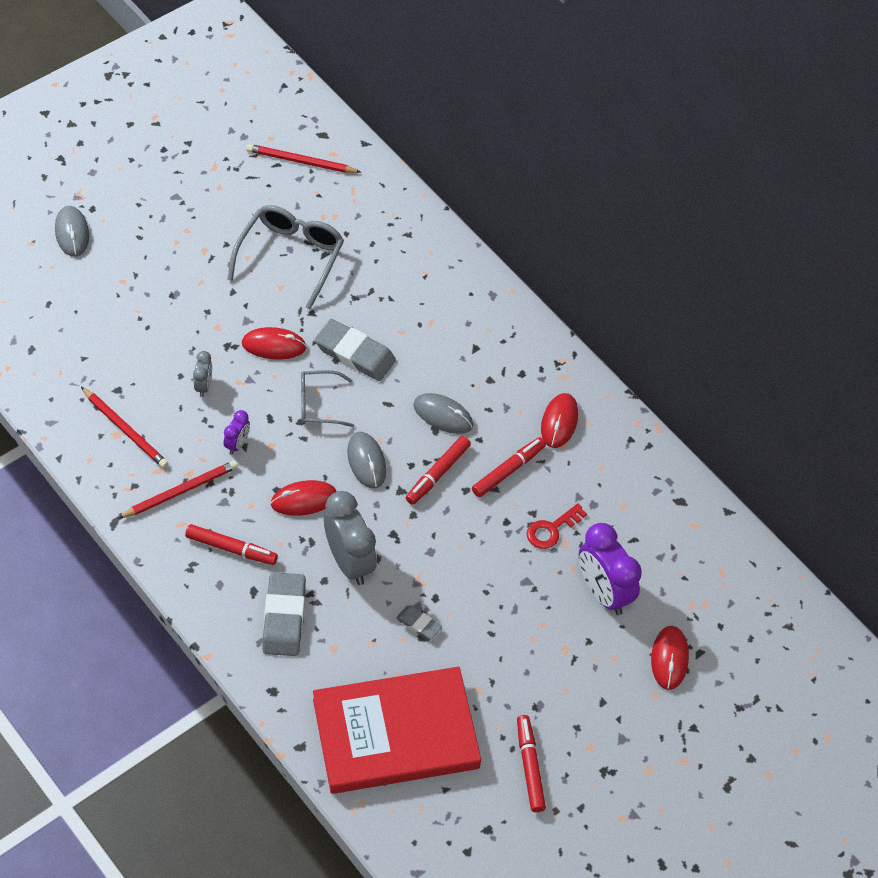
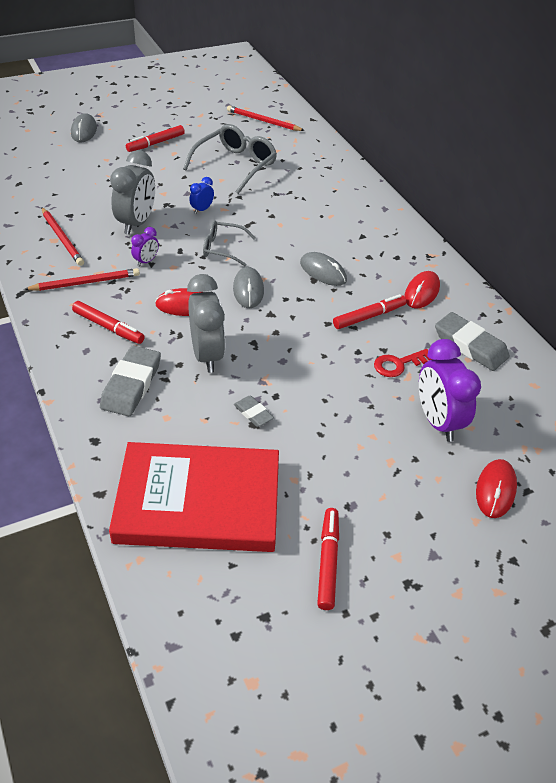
camera: 15 degrees right, 10 degrees down
grey clock [193,351,212,397] -> grey clock [110,150,155,235], size x2.06
red mouse [242,327,307,360] -> blue clock [189,177,214,214]
grey eraser [314,319,396,381] -> grey eraser moved to [435,312,510,371]
red marker [406,436,471,505] -> red marker moved to [126,125,185,152]

